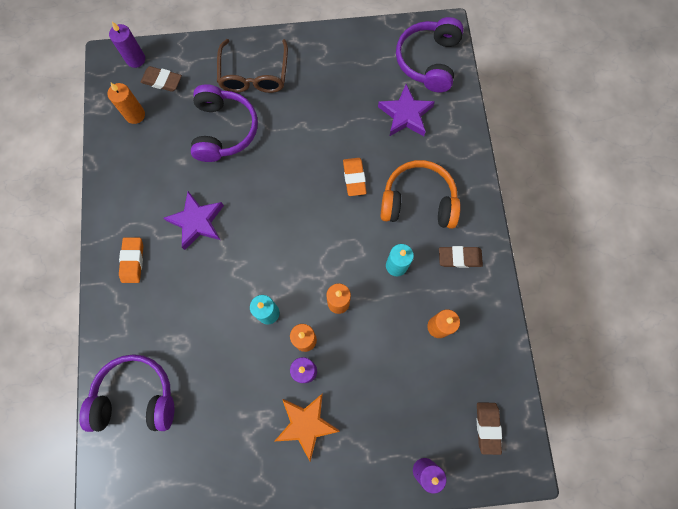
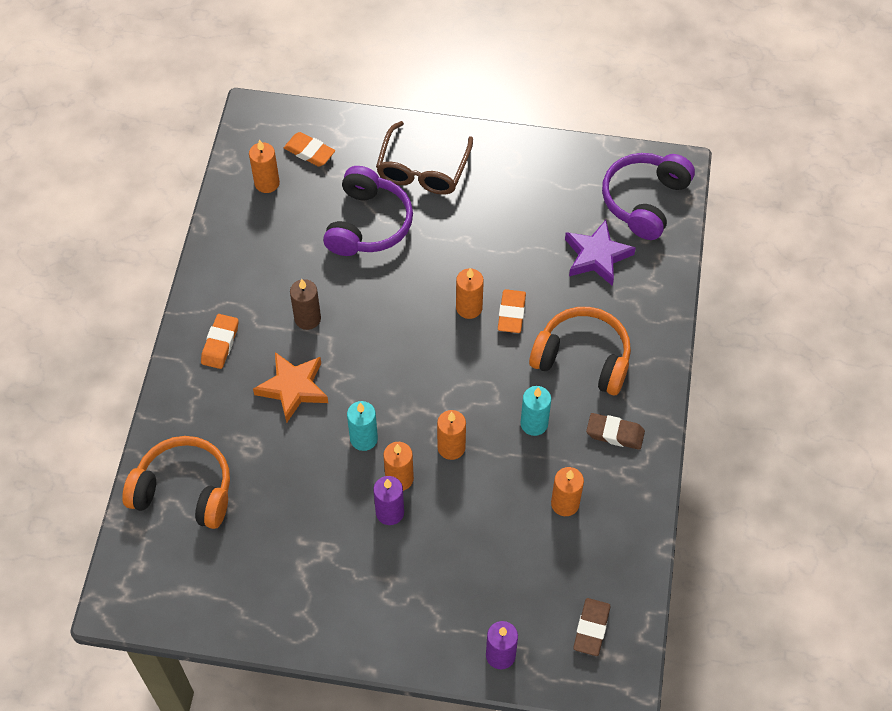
camera: 15 degrees right, 15 degrees down
purple headphones [79,354,174,432] -> orange headphones [122,436,230,529]
purple candle [109,22,145,68] -> none
brown eraser [141,66,182,92] -> orange eraser [284,132,335,167]
purple star [164,191,224,250] -> brown candle [290,279,321,330]
orange star [274,393,340,461] -> orange star moved to [253,352,328,423]
none -> orange candle [456,268,484,319]

